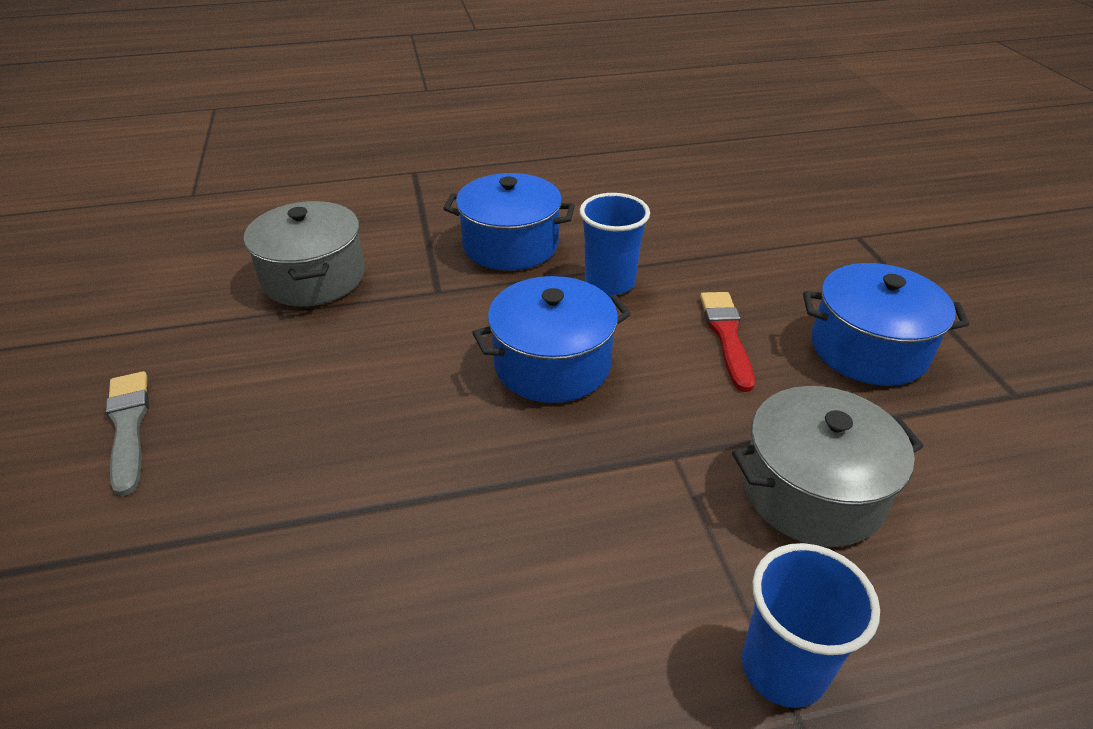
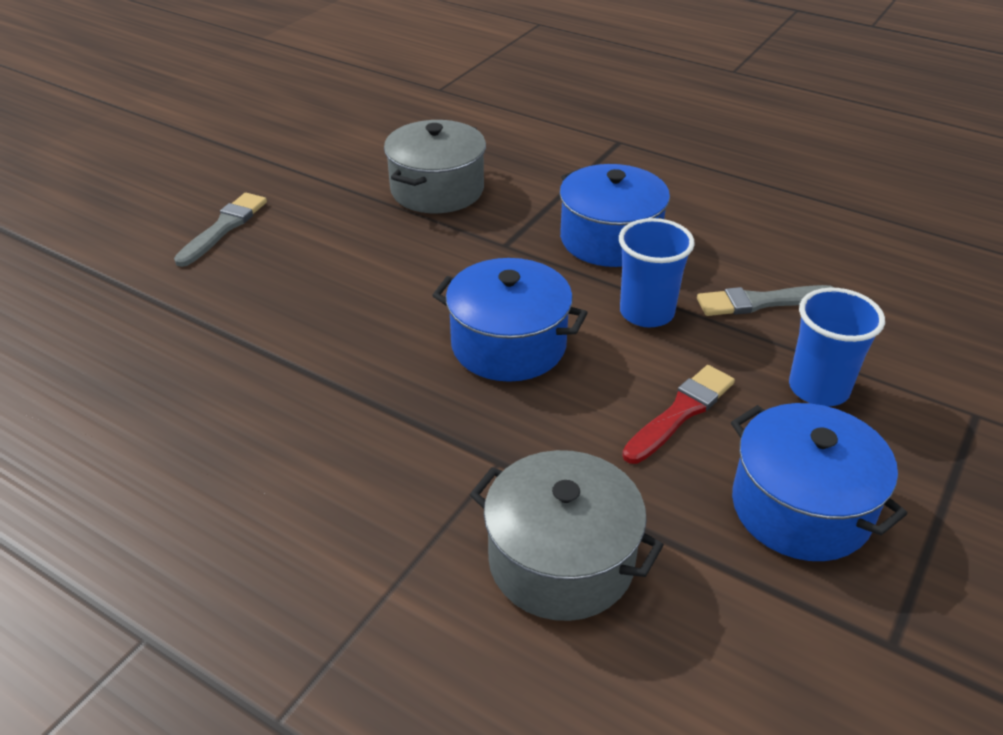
camera: 45 degrees right, 0 degrees up
blue cup [742,543,880,708] -> blue cup moved to [789,288,885,406]
none -> grey brush [697,285,834,316]

